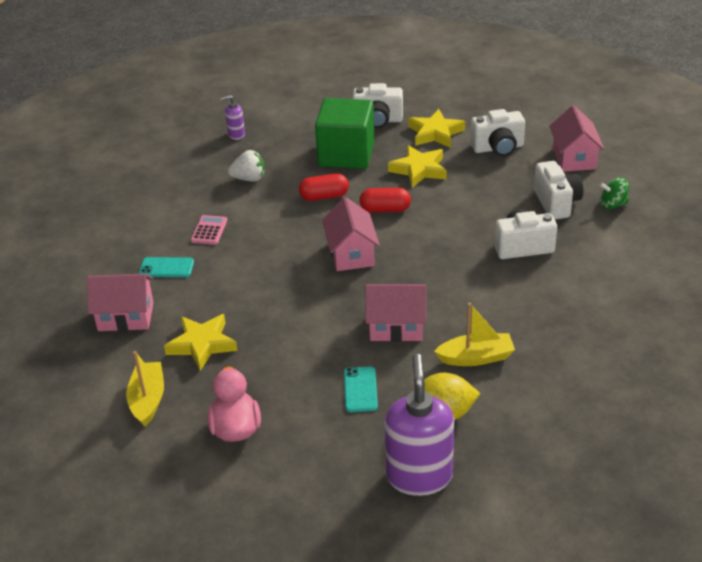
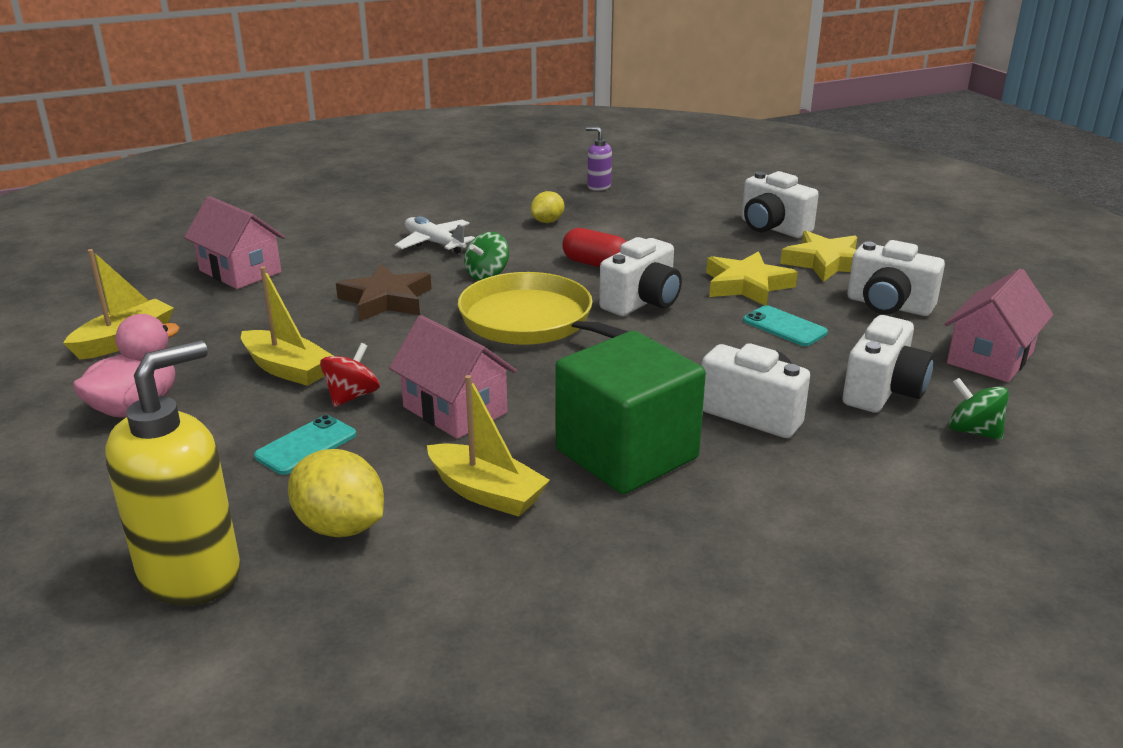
camera: 40 degrees right, 10 degrees down
turquoise phone [139,257,194,277] -> turquoise phone moved to [743,305,828,346]
yellow star [164,314,238,371] -> none
pink calculator [191,215,228,245] -> white plane [395,216,475,254]
white strawberry [228,150,265,182] -> yellow lemon [531,191,564,223]
green cube [315,98,375,169] -> green cube moved to [555,330,706,494]
pink house [322,197,380,271] -> yellow pan [458,272,652,345]
red capsule [359,188,411,213] -> white camera [599,237,682,316]
purple soap dispenser [385,354,454,496] -> yellow soap dispenser [105,340,240,606]
none -> yellow boat [241,266,333,386]
none -> red spinning top [320,343,380,407]
none -> brown star [336,264,431,321]
none -> green spinning top [464,232,509,280]

